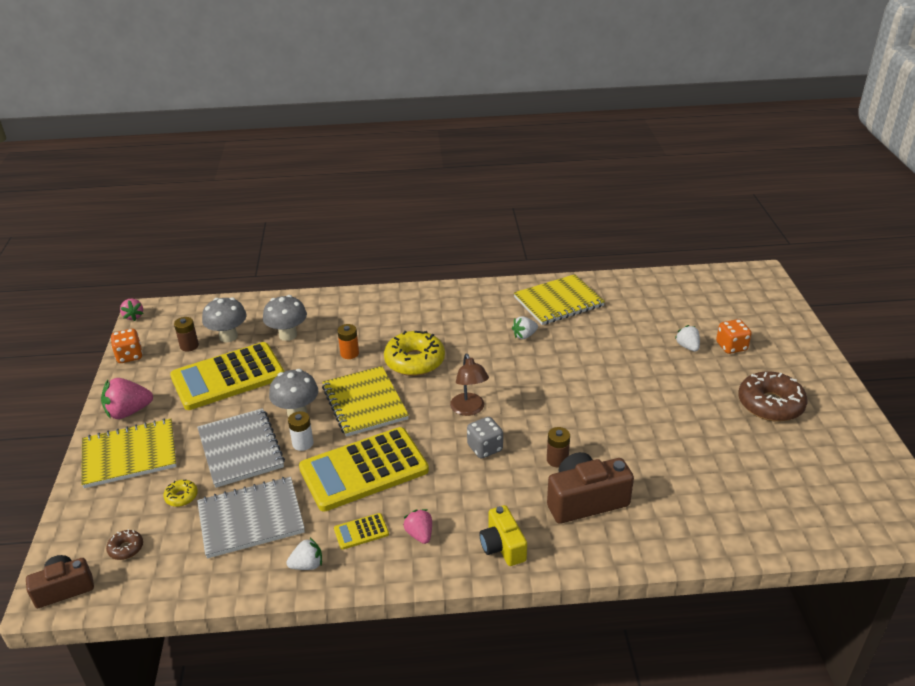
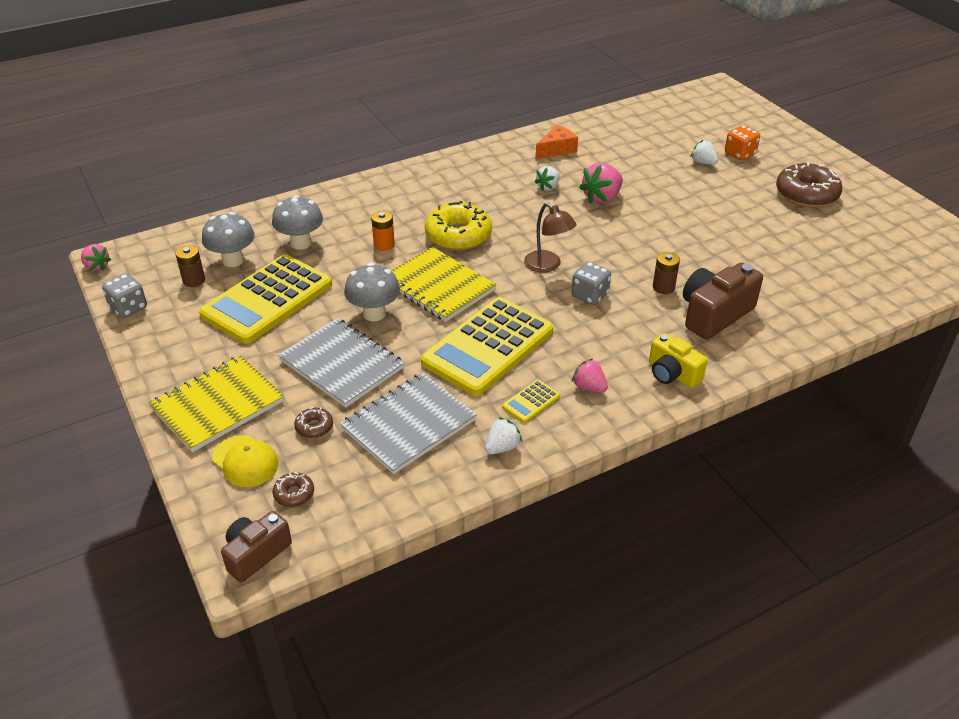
camera: 25 degrees left, 5 degrees up
pink strawberry [101,378,153,419] -> pink strawberry moved to [579,163,623,204]
orange dice [110,329,143,363] -> grey dice [102,274,147,318]
yellow donut [163,480,198,507] -> brown donut [294,407,333,438]
white battery [288,411,313,451] -> none
yellow notebook [514,274,605,325] -> orange cheese [536,125,578,159]
none -> yellow cap [212,435,279,487]

